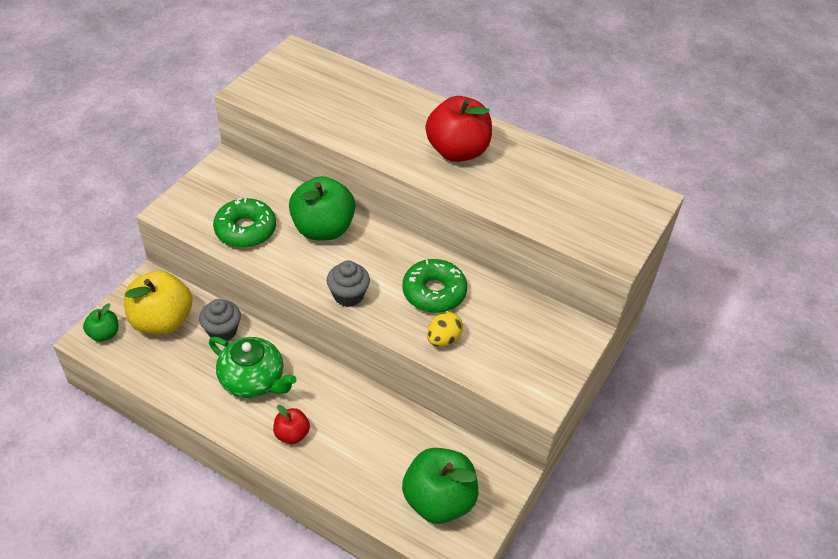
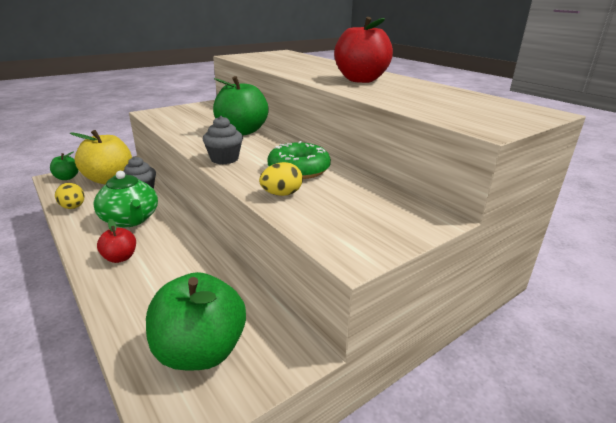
camera: 25 degrees right, 20 degrees down
green donut [213,198,276,248] -> none
none -> yellow egg [55,183,84,209]

